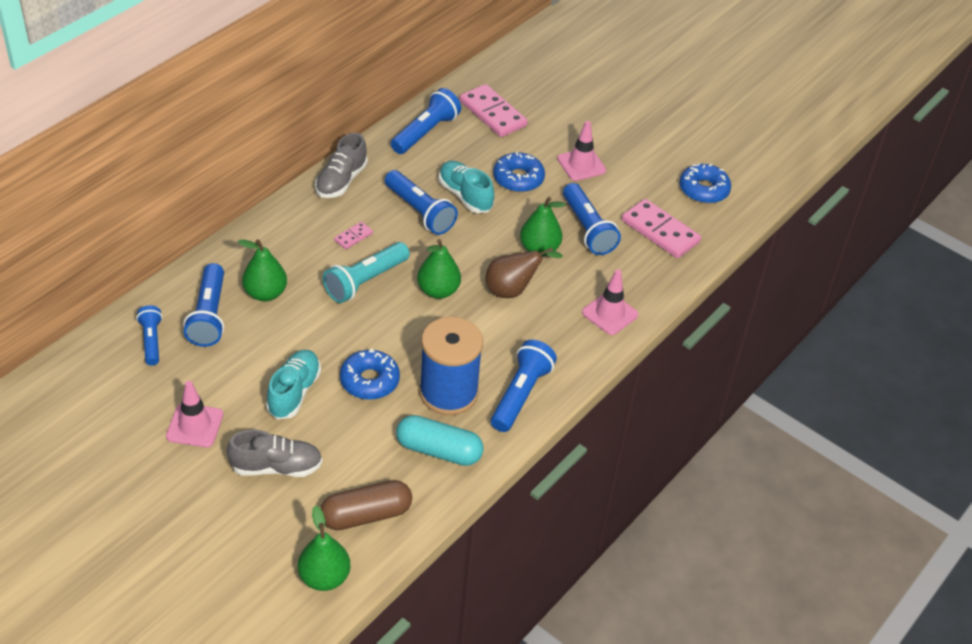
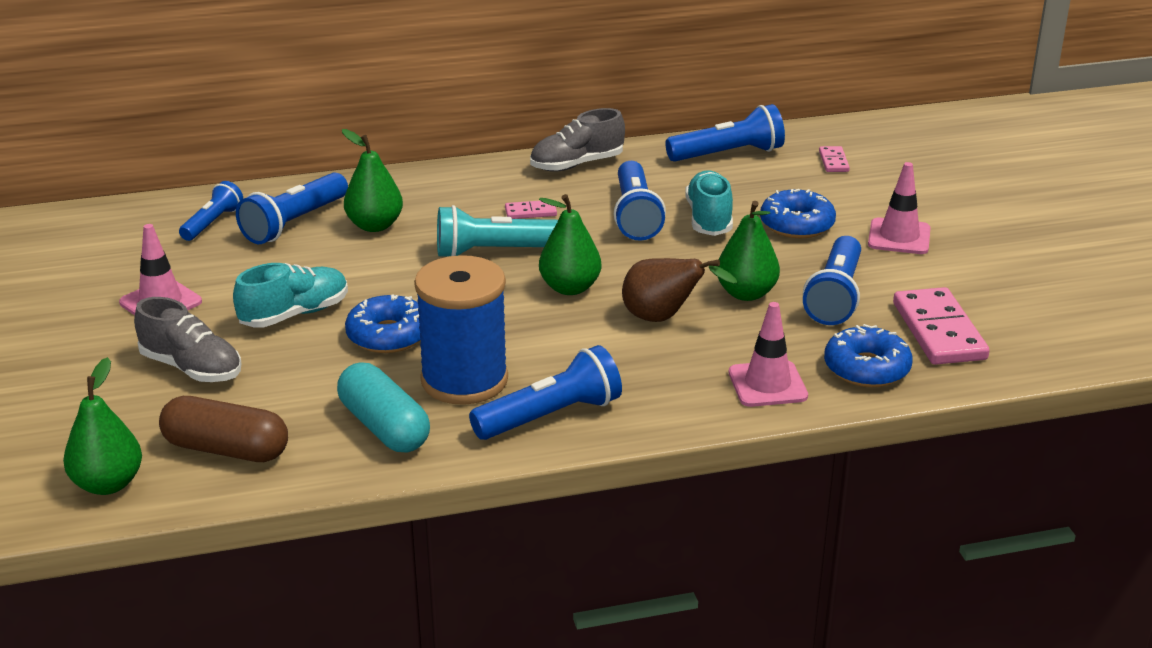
camera: 40 degrees right, 15 degrees down
pink domino [460,84,528,137] -> pink domino [819,146,850,172], size x0.48
blue donut [680,163,731,204] -> blue donut moved to [824,324,913,387]

